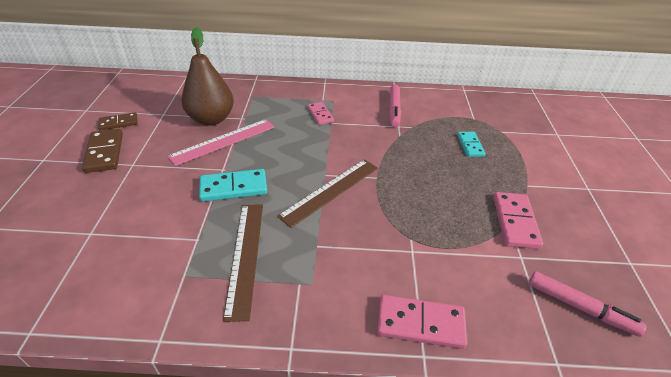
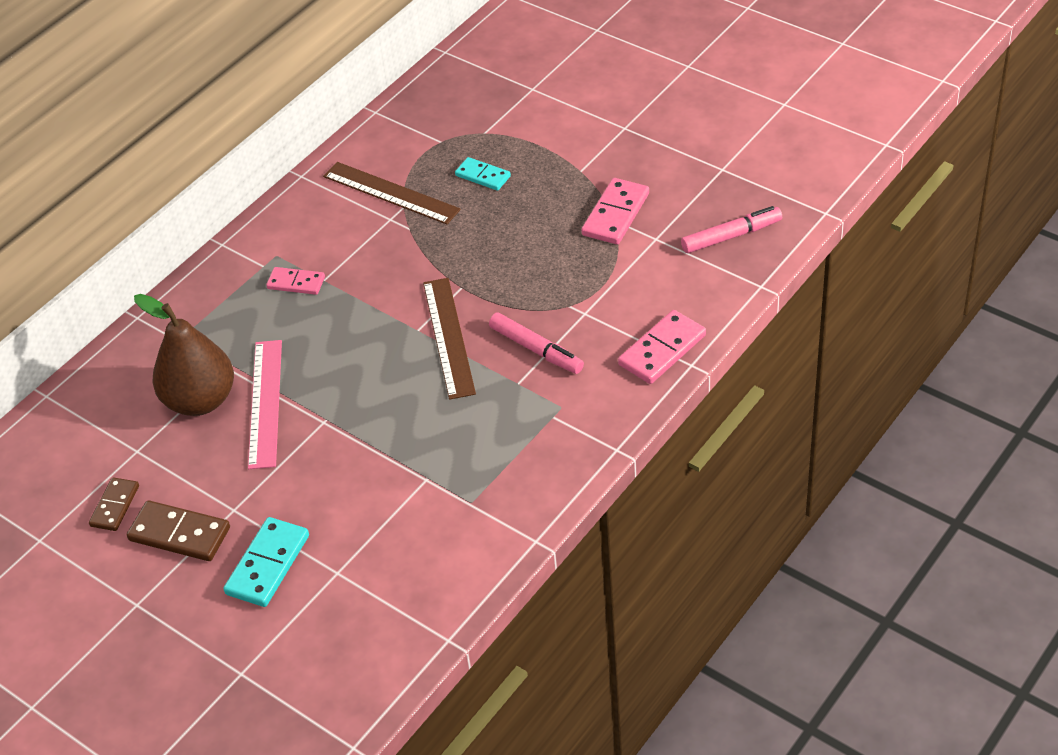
camera: 50 degrees left, 5 degrees up
turquoise domino [199,169,267,202] -> turquoise domino moved to [224,517,309,607]
brown ruler [223,205,263,322] -> brown ruler moved to [323,162,461,224]
pink marker [389,85,401,128] -> pink marker moved to [489,312,584,374]
pink domino [493,192,543,249] -> pink domino turned 75 degrees clockwise [582,178,649,245]

